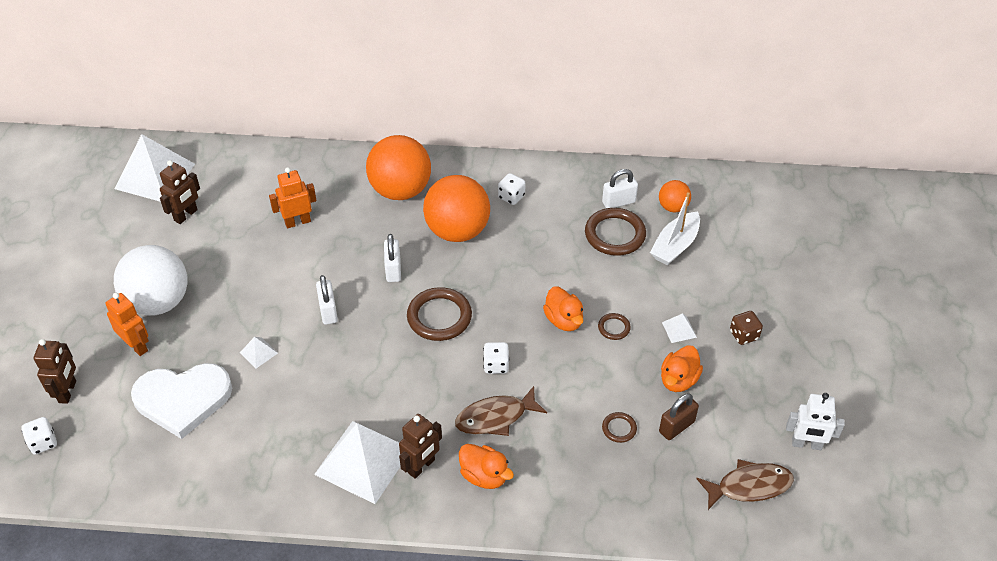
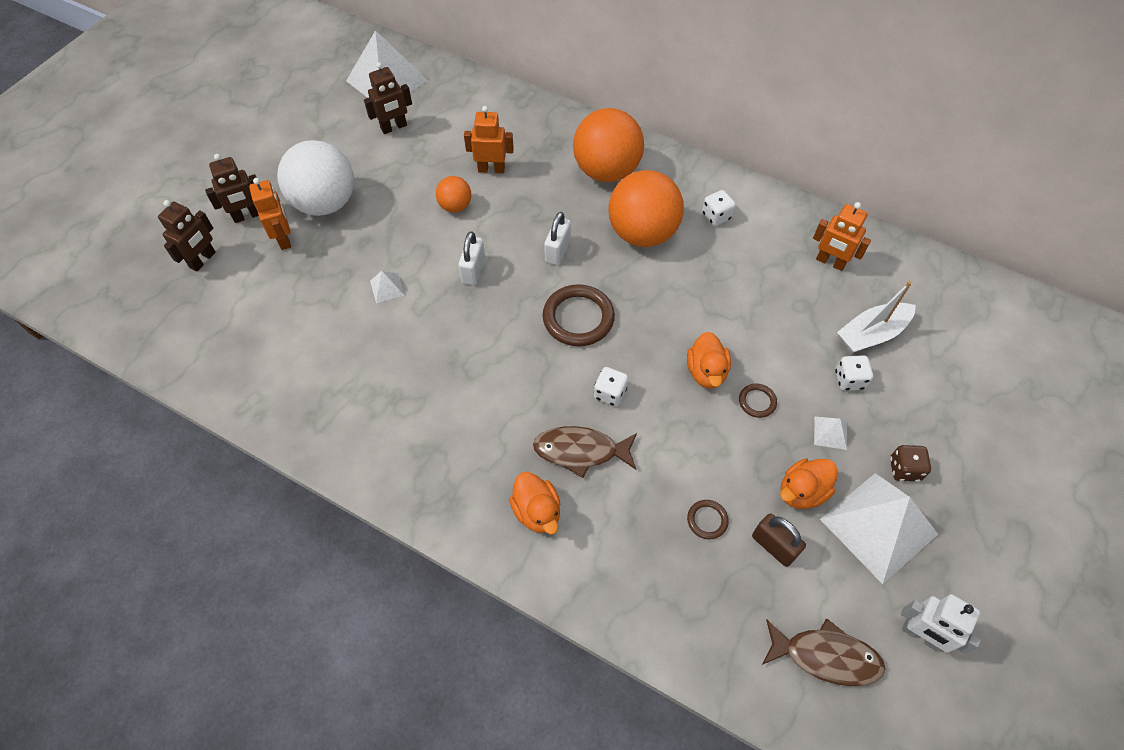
camera: 25 degrees right, 10 degrees up
white dice [21,417,57,455] -> white dice moved to [835,355,873,391]
white heart [131,363,232,439] -> none
white pyramid [314,421,401,504] -> white pyramid moved to [820,473,938,584]
brown robot [399,414,442,479] -> brown robot moved to [205,154,259,223]
brown ring [585,208,646,256] -> none
white padlock [602,169,638,208] -> orange robot [813,202,871,271]
orange ball [659,180,691,212] -> orange ball moved to [436,176,471,213]
brown padlock [659,393,699,440] -> brown padlock turned 60 degrees clockwise [752,513,806,567]

